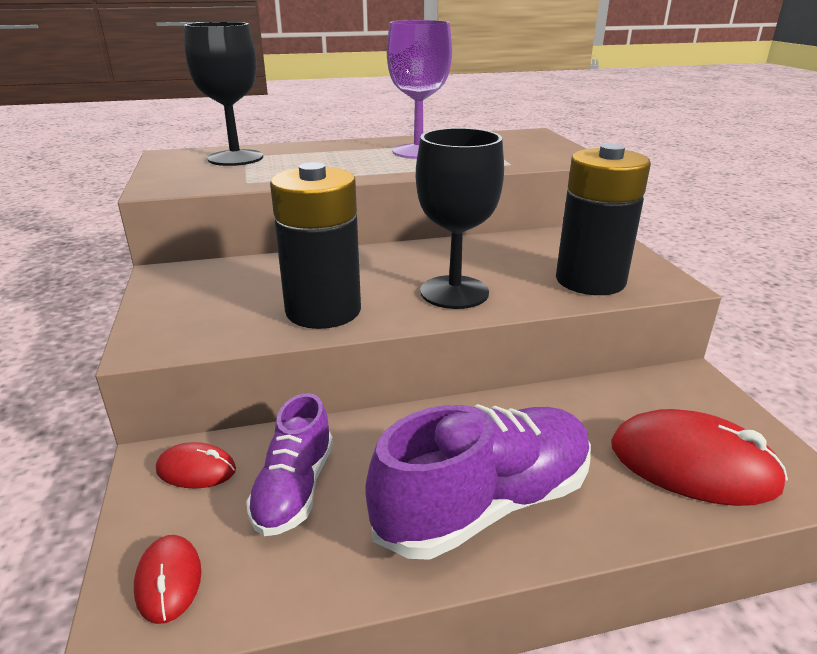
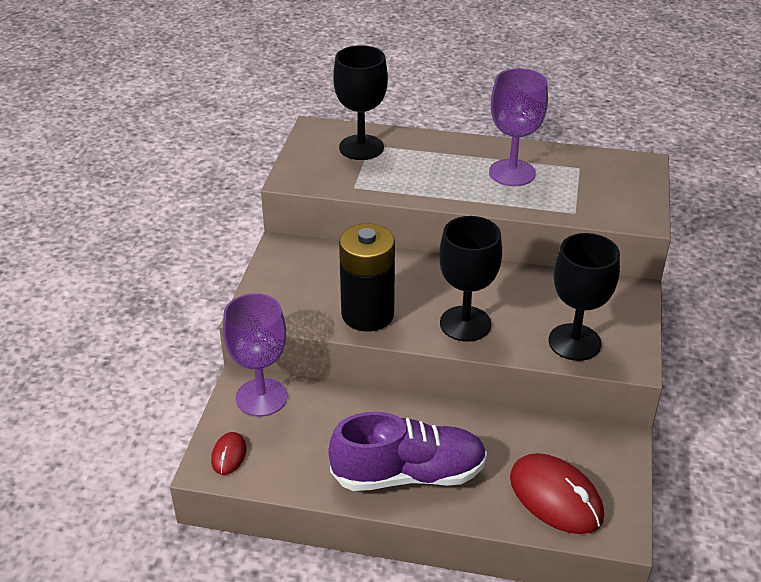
camera: 25 degrees right, 10 degrees up
red mouse [156,442,236,488] -> purple goblet [223,293,287,417]
purple shoe [246,393,333,536] -> none
black battery [556,144,651,295] -> black goblet [549,233,620,361]

